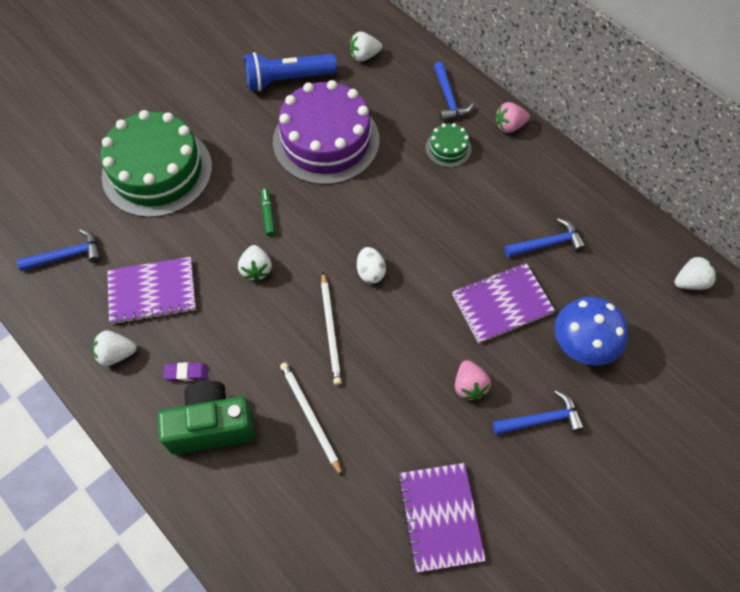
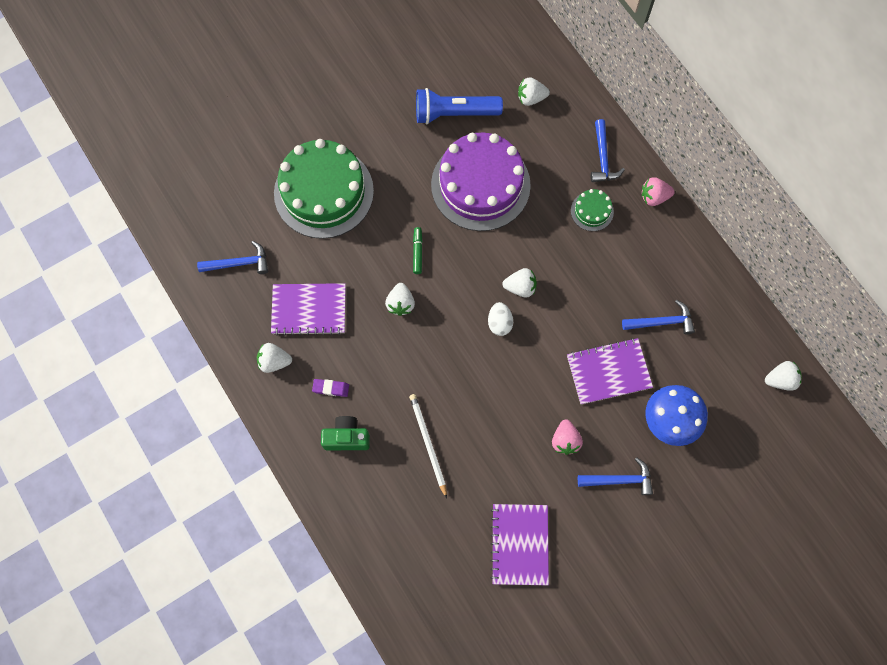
camera: 10 degrees right, 10 degrees up
green camera [158,381,255,455] -> green camera [321,416,370,450], size x0.65
white pencil [321,272,342,385] -> none
none -> white strawberry [503,268,537,298]

